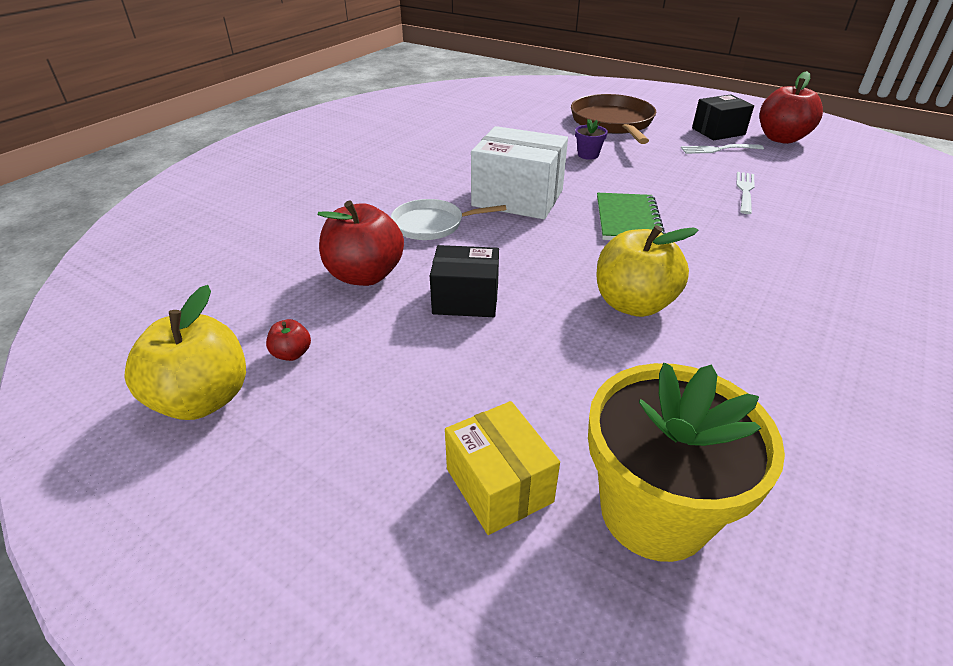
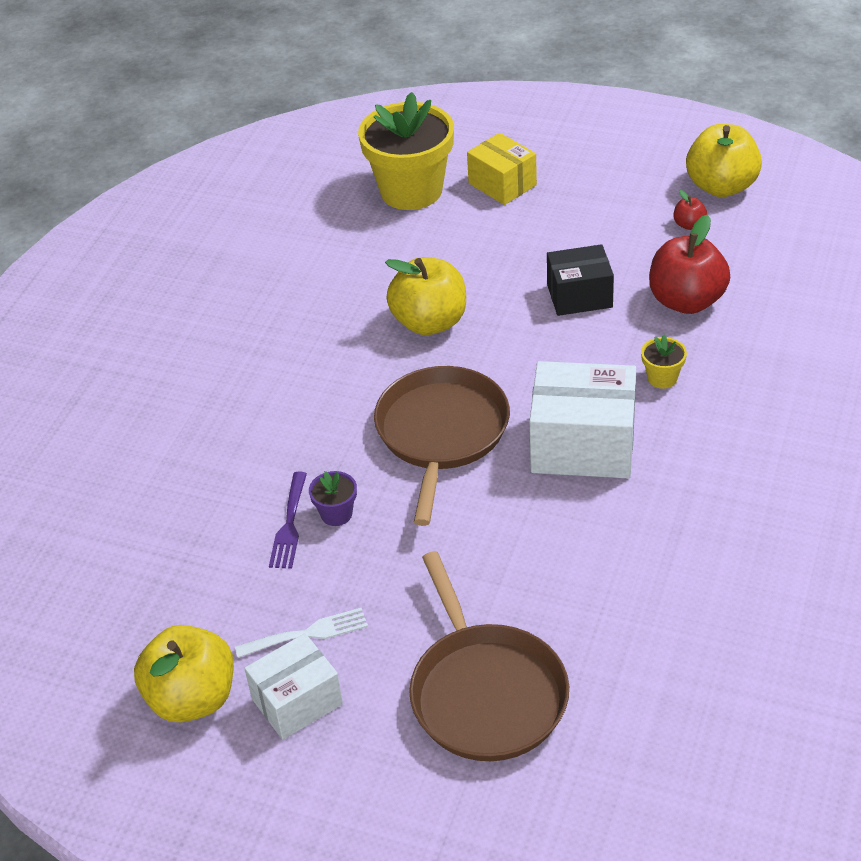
camera: 170 degrees right, 5 degrees up
white pan [391,199,506,240] -> yellow flower pot [641,335,687,389]
purple flower pot [575,119,608,160] -> purple flower pot moved to [309,471,357,526]
green notebook [597,193,666,240] -> brown pan [374,366,510,526]
black box [692,94,754,140] -> white box [244,633,343,740]
white fork [736,172,755,214] -> purple fork [269,472,307,569]
red apple [760,71,823,144] -> yellow apple [134,625,234,723]

